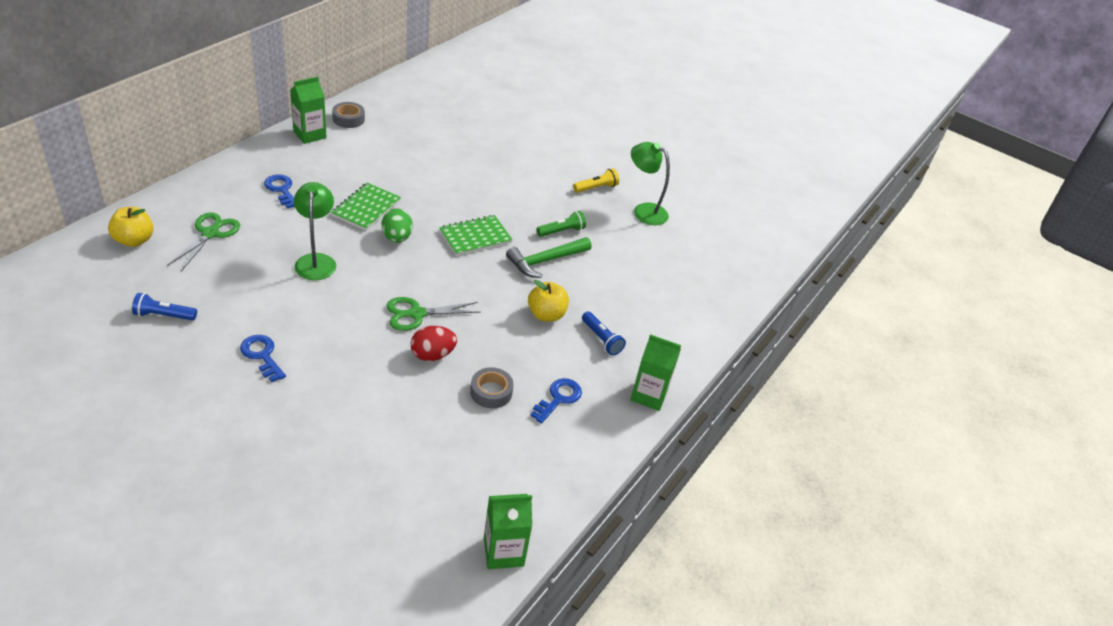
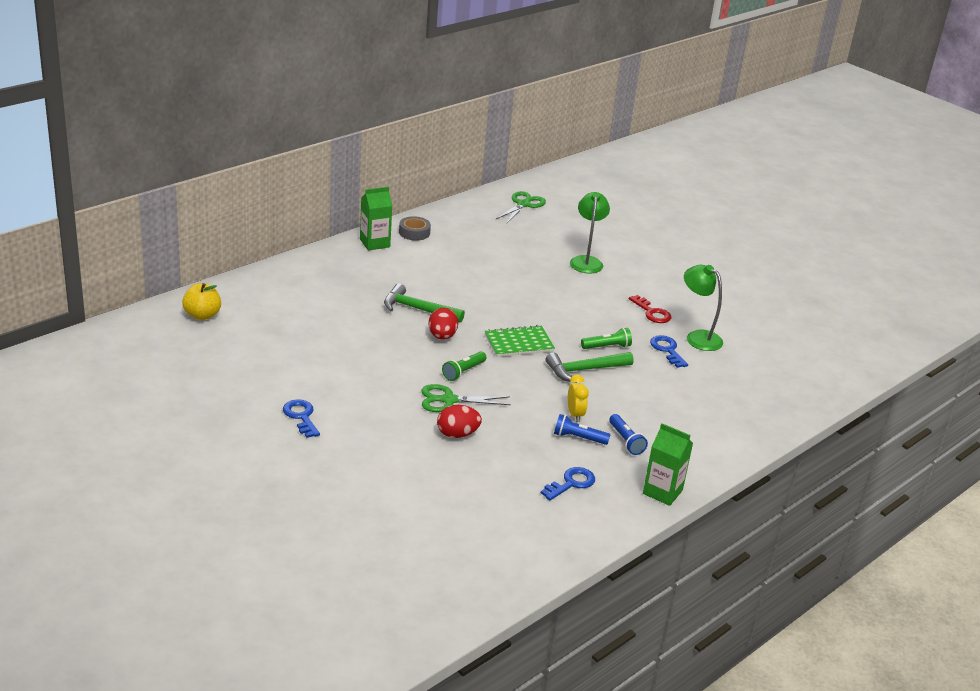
camera: 15 degrees right, 10 degrees down
blue flashlight [132,293,197,321] -> blue flashlight moved to [554,414,611,445]
green scissors [167,212,240,271] -> green scissors moved to [496,191,546,224]
blue key [264,174,295,209] -> blue key moved to [650,335,688,368]
green lamp [294,182,336,280] -> green lamp moved to [570,192,610,274]
green notebook [331,183,401,231] -> green hammer [384,283,465,323]
green egg [382,208,413,243] -> red egg [428,308,458,340]
grey tape [470,367,514,408] -> none
green carton [484,494,532,569] -> none
yellow apple [528,280,569,322] -> yellow clock [568,375,589,422]
yellow flashlight [573,168,619,193] -> red key [629,295,672,323]
none -> green flashlight [442,352,487,381]

